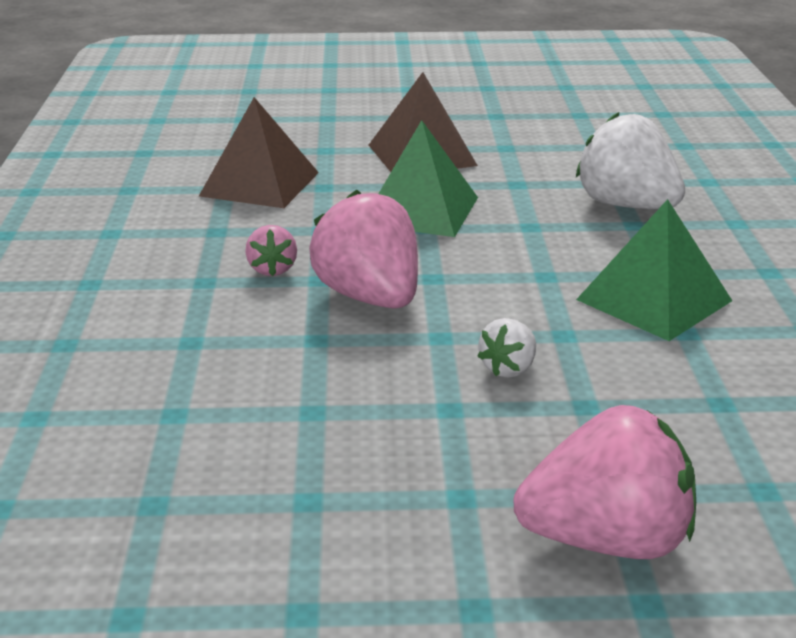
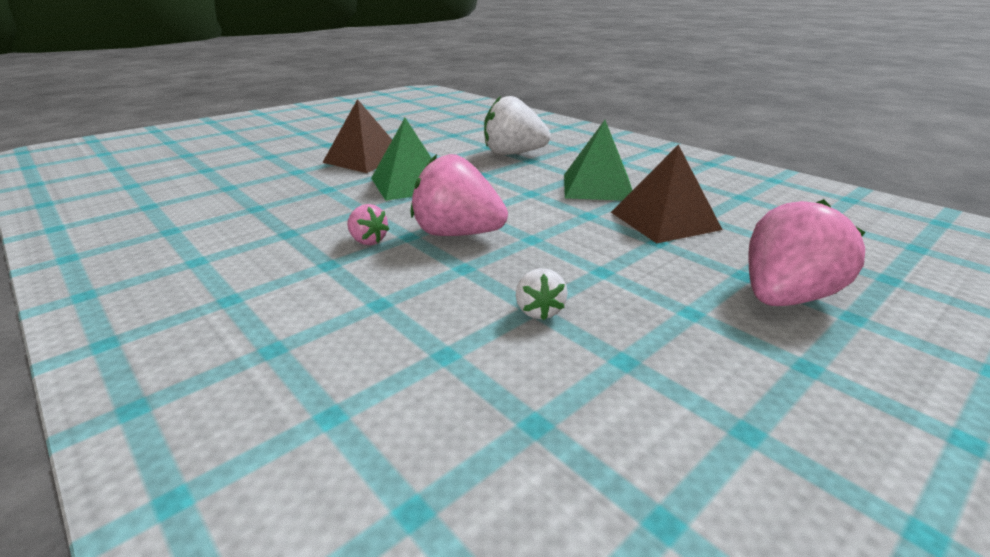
camera: 40 degrees left, 0 degrees up
brown pyramid [199,97,319,208] -> brown pyramid moved to [611,145,723,243]
white strawberry [478,318,536,378] -> white strawberry moved to [516,268,568,320]

